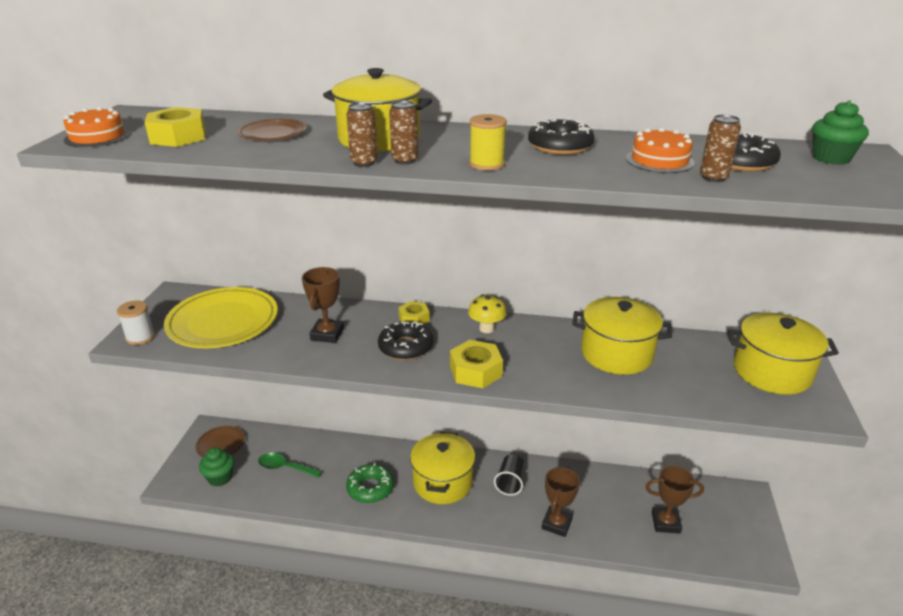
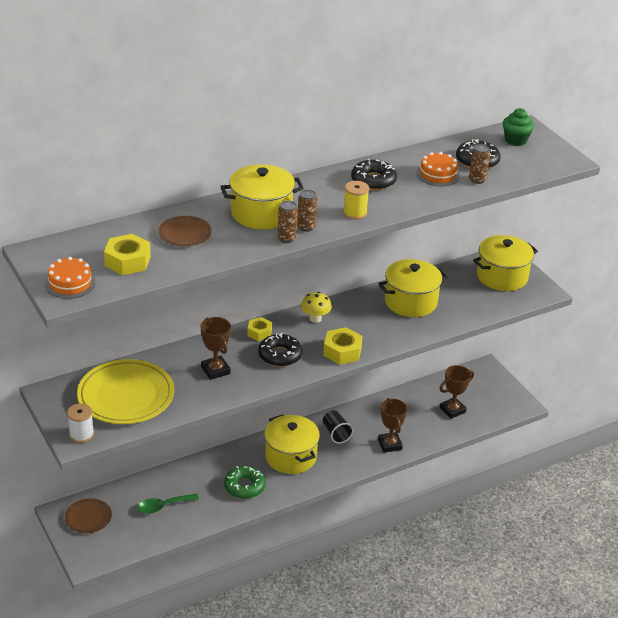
camera: 40 degrees left, 5 degrees up
green cupcake [199,448,235,486] -> none

